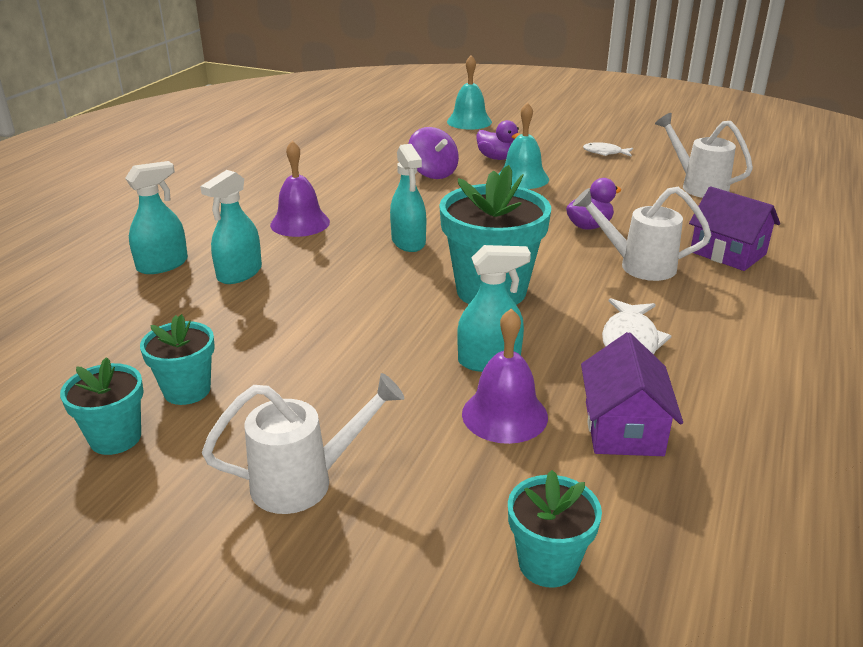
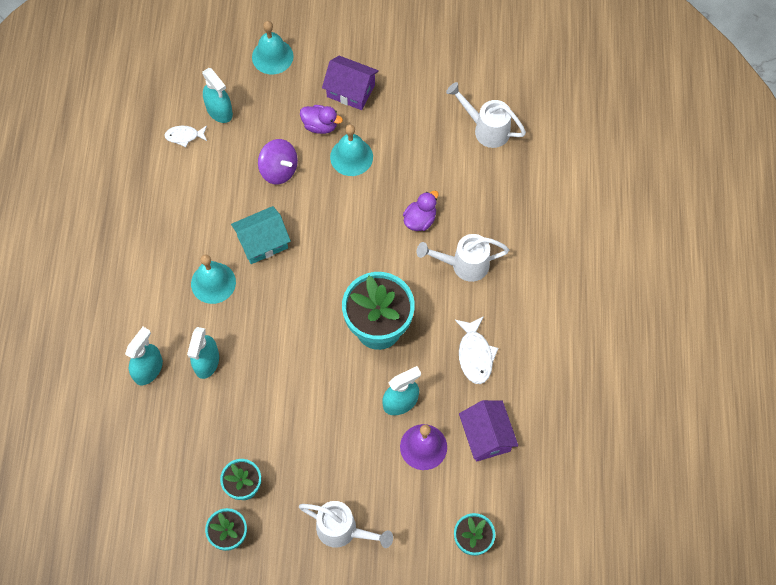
camera: 20 degrees left, 35 degrees up
white watering can [202,373,404,514] -> white watering can turned 60 degrees clockwise [299,501,393,548]
purple bell [270,140,330,237] -> turquoise bell [191,254,236,304]
turquoise spray bottle [390,144,426,252] -> turquoise spray bottle moved to [202,68,233,123]
white fish [583,142,633,157] -> white fish moved to [164,126,207,147]
purple house [689,186,780,271] -> purple house moved to [322,56,379,110]
none -> turquoise house [231,206,291,264]

